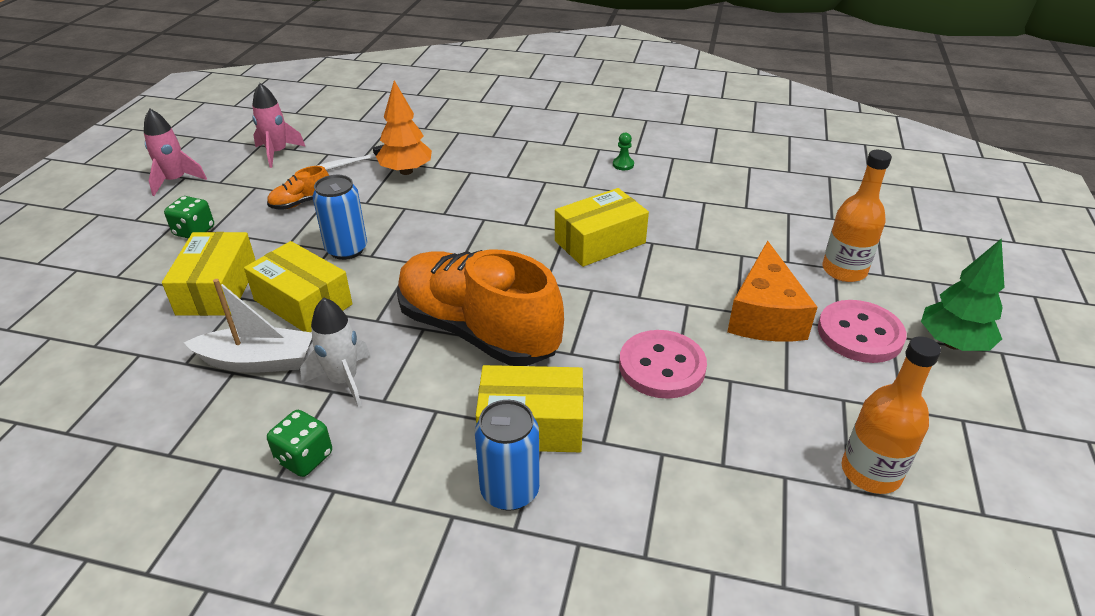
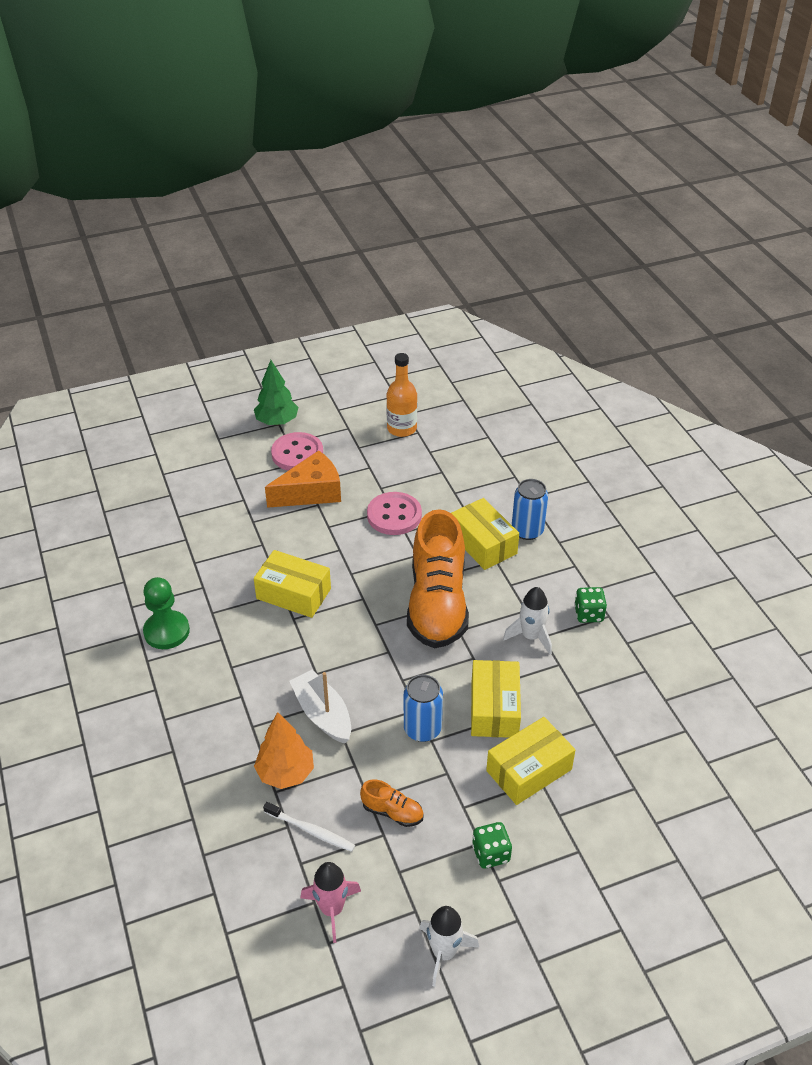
camera: 125 degrees left, 5 degrees up
pink rocket [144,109,207,196] -> white rocket [419,906,479,987]
white boat [184,279,312,373] -> white boat moved to [289,670,351,744]
green pawn [613,132,634,170] -> green pawn [143,577,190,649], size x2.17
orange bottle [822,150,892,282] -> none

